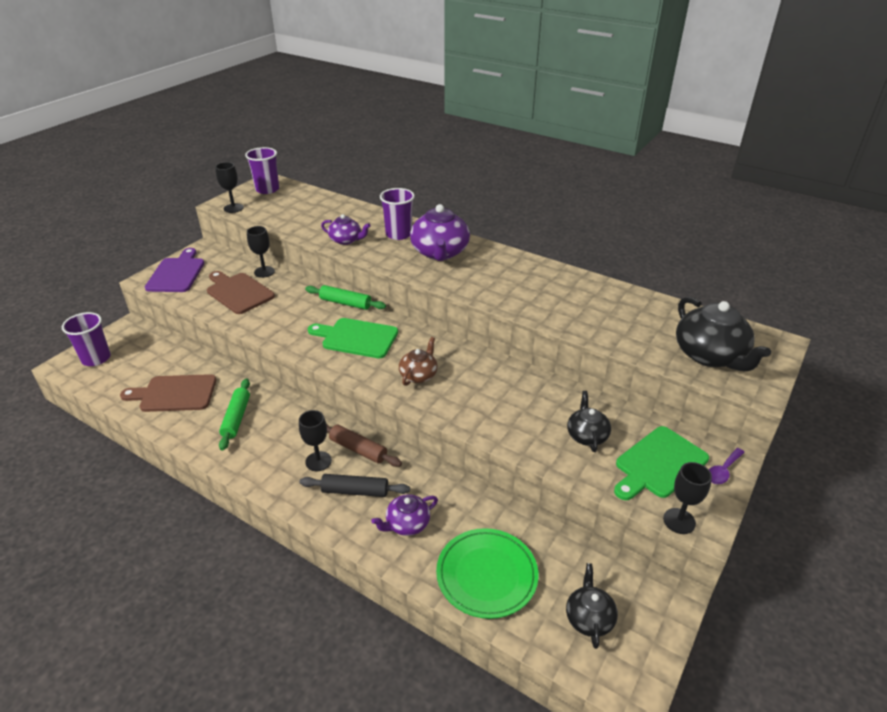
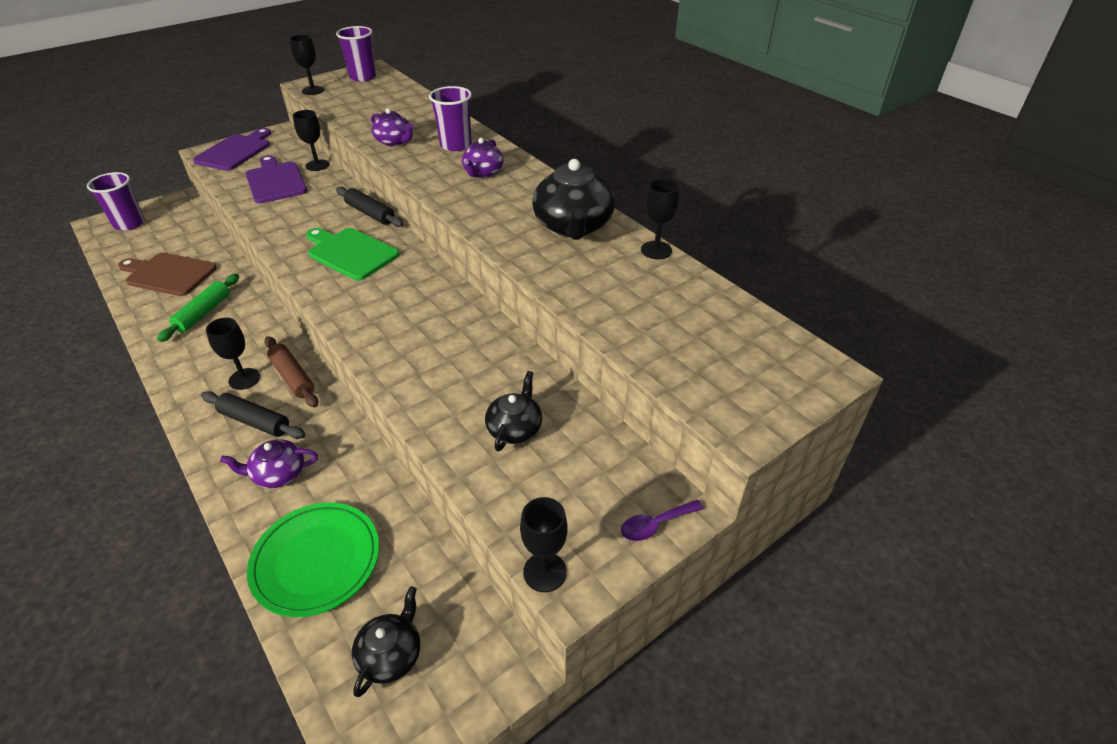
camera: 20 degrees right, 5 degrees up
brown cutting board [207,271,275,314] -> purple cutting board [246,155,307,203]
green rolling pin [305,285,386,310] -> black rolling pin [336,187,404,227]
brown teapot [399,337,438,386] -> none
purple teapot [410,204,470,261] -> purple teapot [462,138,504,178], size x0.57
green cutting board [614,426,709,500] -> none
black teapot [676,297,771,372] -> black teapot moved to [532,159,615,240]
none -> black goblet [641,179,679,259]

